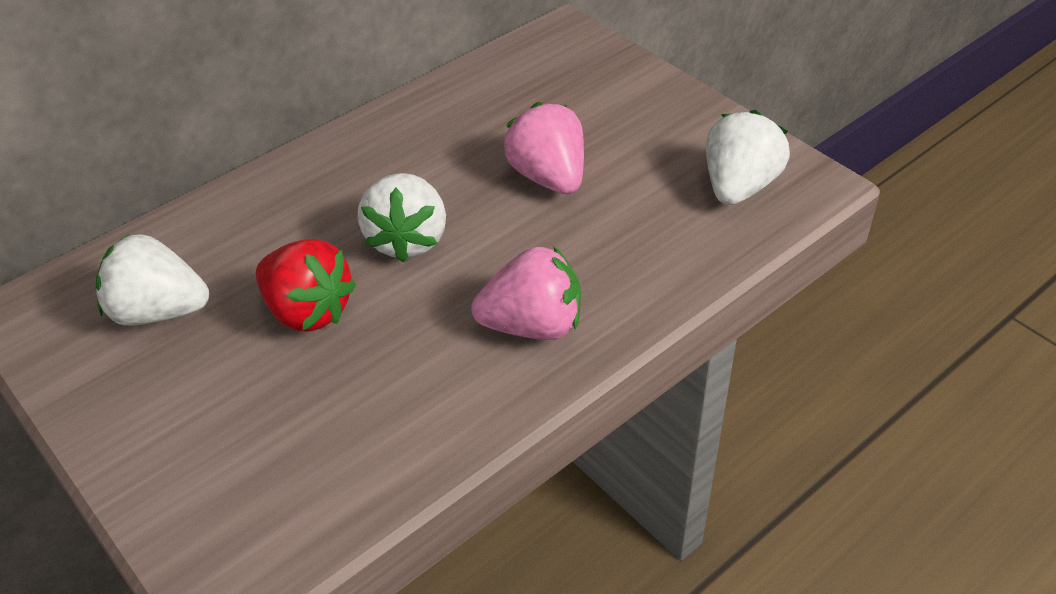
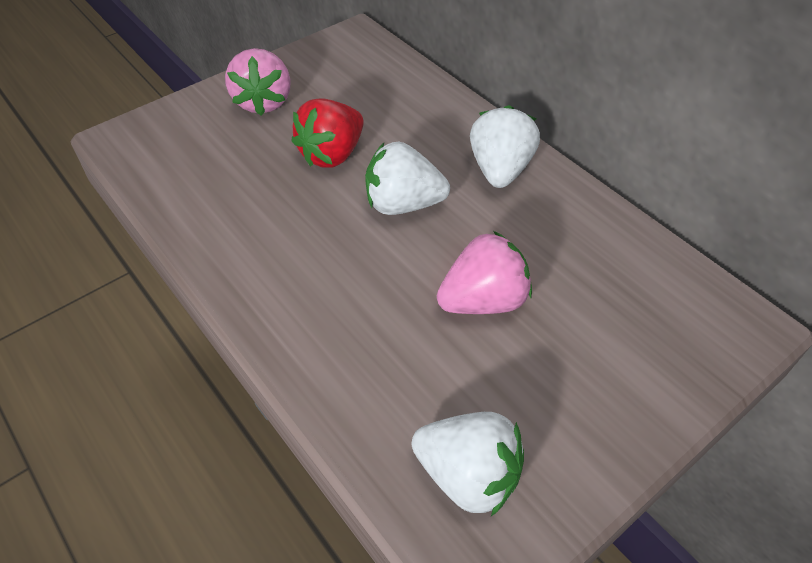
camera: 90 degrees right, 5 degrees up
white strawberry [96,234,209,326] -> white strawberry moved to [470,105,540,188]
pink strawberry [471,246,581,340] -> pink strawberry moved to [225,48,291,116]

